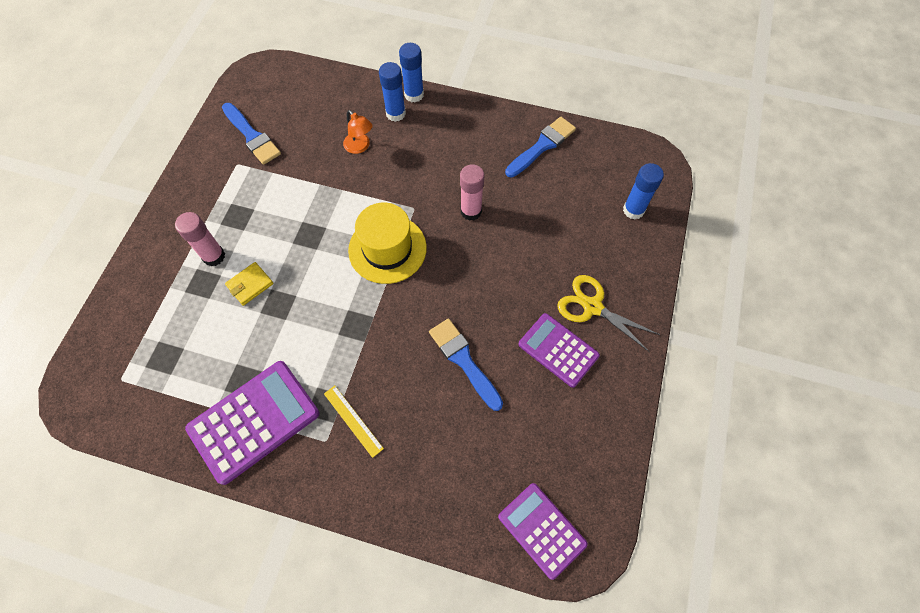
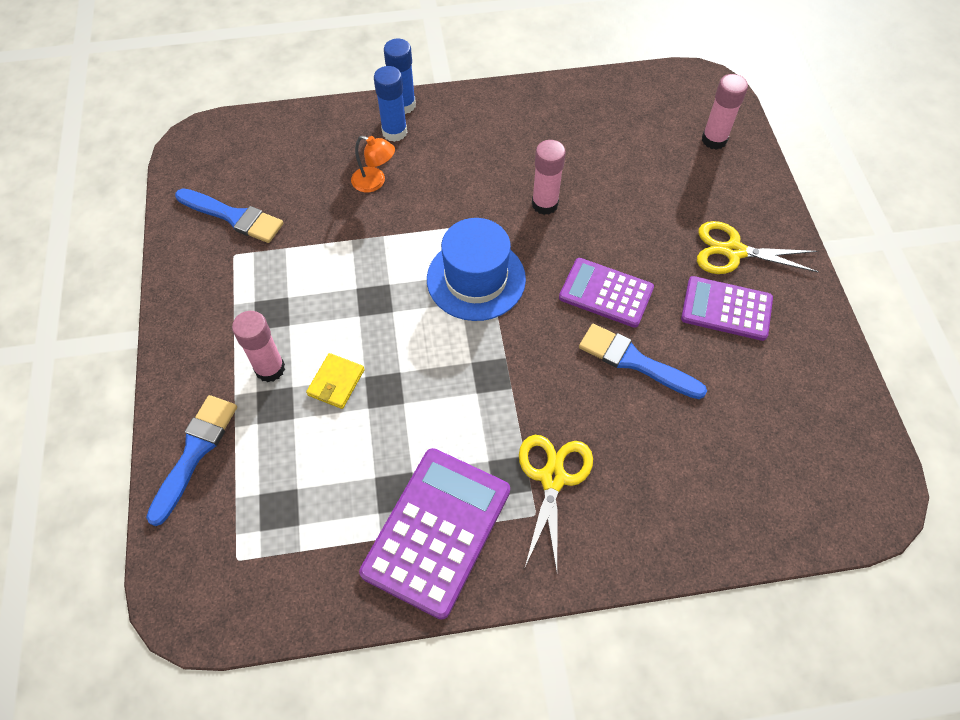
camera: 25 degrees left, 5 degrees down
yellow ruler [324,386,384,458] -> yellow scissors [519,435,593,571]
yellow hat [348,203,427,284] -> blue hat [427,218,526,321]
purple calculator [498,483,588,580] -> purple calculator moved to [559,258,654,328]
blue brush [505,117,576,177] -> blue brush moved to [146,395,237,526]
blue glue stick [623,163,664,220] -> pink glue stick [702,74,748,150]

